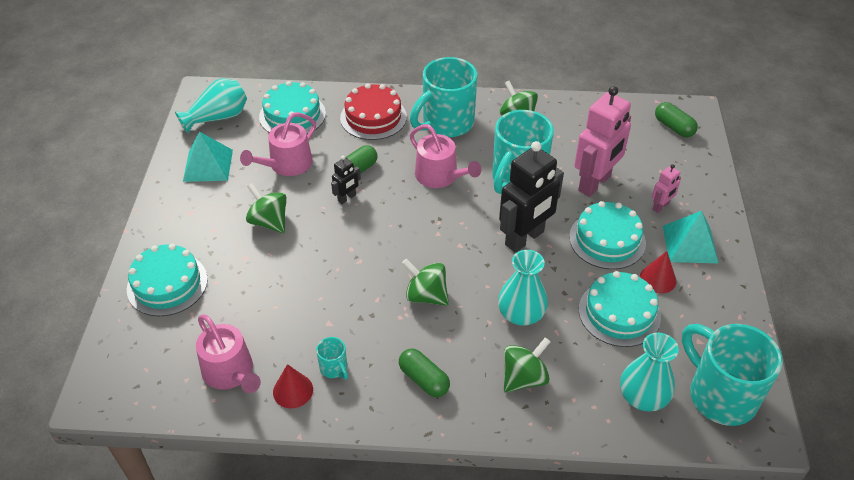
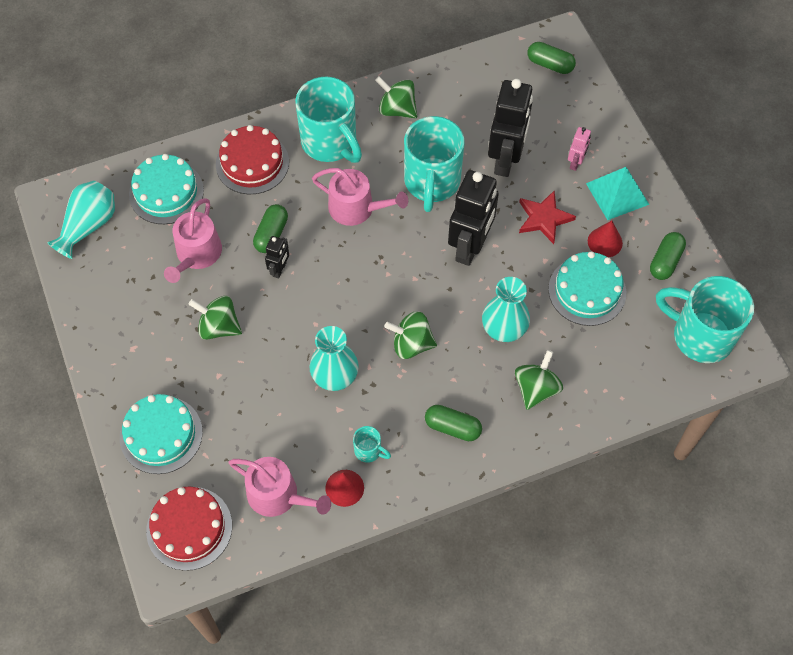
camera: 25 degrees left, 15 degrees up
turquoise pyramid [183,132,233,182] -> none
turquoise mug [410,57,477,137] -> turquoise mug turned 60 degrees counterclockwise [295,77,362,163]
turquoise cake [569,201,646,269] -> red star [519,190,576,244]
pink robot [574,86,631,197] -> black robot [488,79,533,177]
turquoise vase [620,333,679,411] -> turquoise vase moved to [310,326,359,391]
none -> red cake [146,487,232,571]
none -> green capsule [650,232,686,280]

